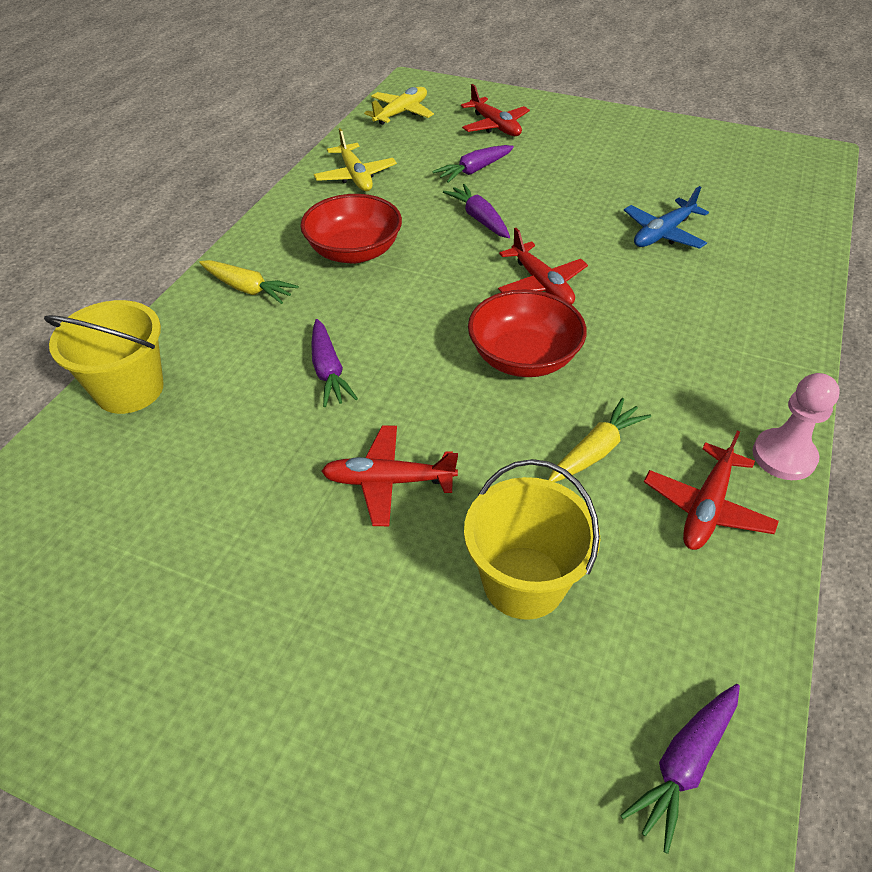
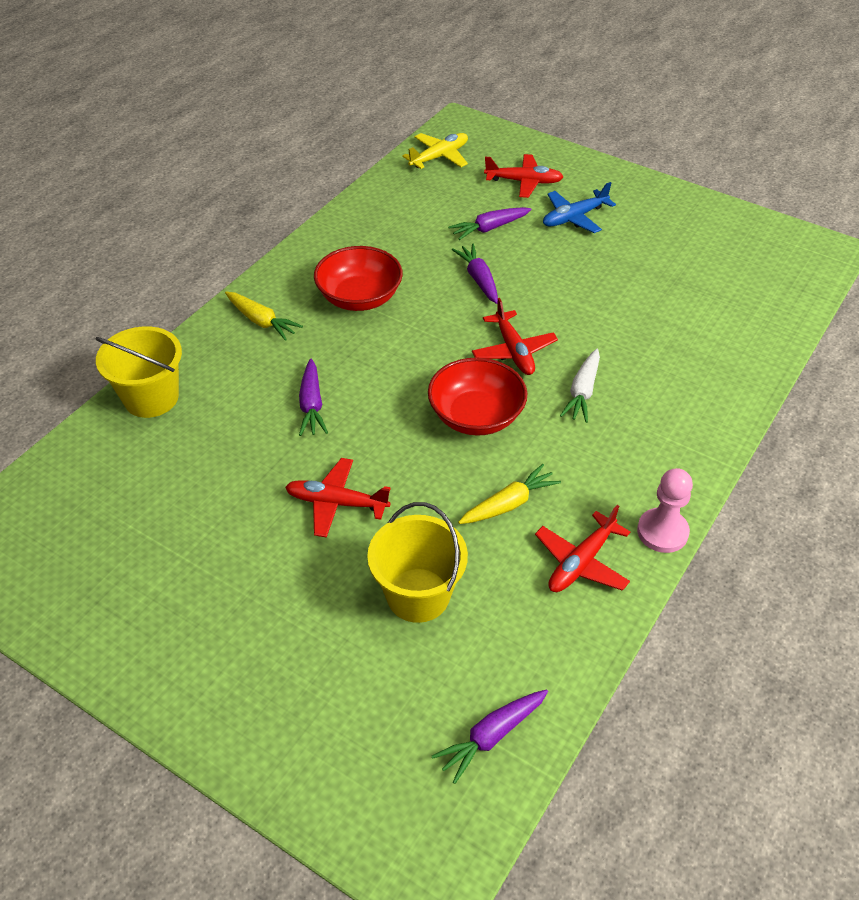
camera: 10 degrees right, 0 degrees up
yellow plane [314,128,397,191] -> none
red plane [461,84,530,136] -> red plane turned 60 degrees counterclockwise [484,154,563,198]
blue plane [624,186,709,249] -> blue plane moved to [543,182,616,233]
none -> white carrot [560,349,600,423]

